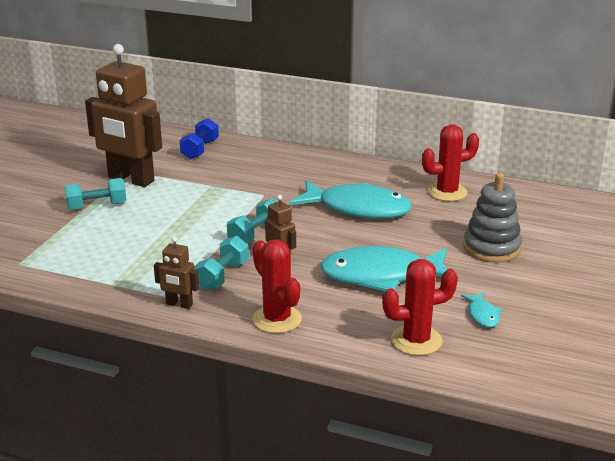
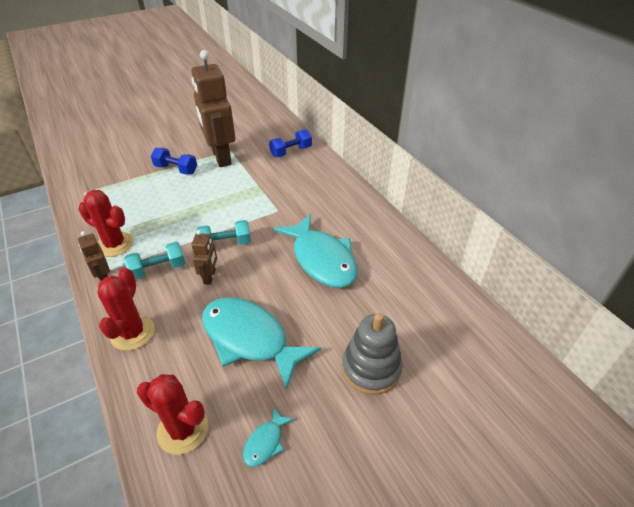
camera: 40 degrees right, 15 degrees up
turquoise dumbbell [65,178,126,210] -> blue dumbbell [151,148,197,175]
red cactus [422,124,479,201] -> red cactus moved to [78,190,133,257]

